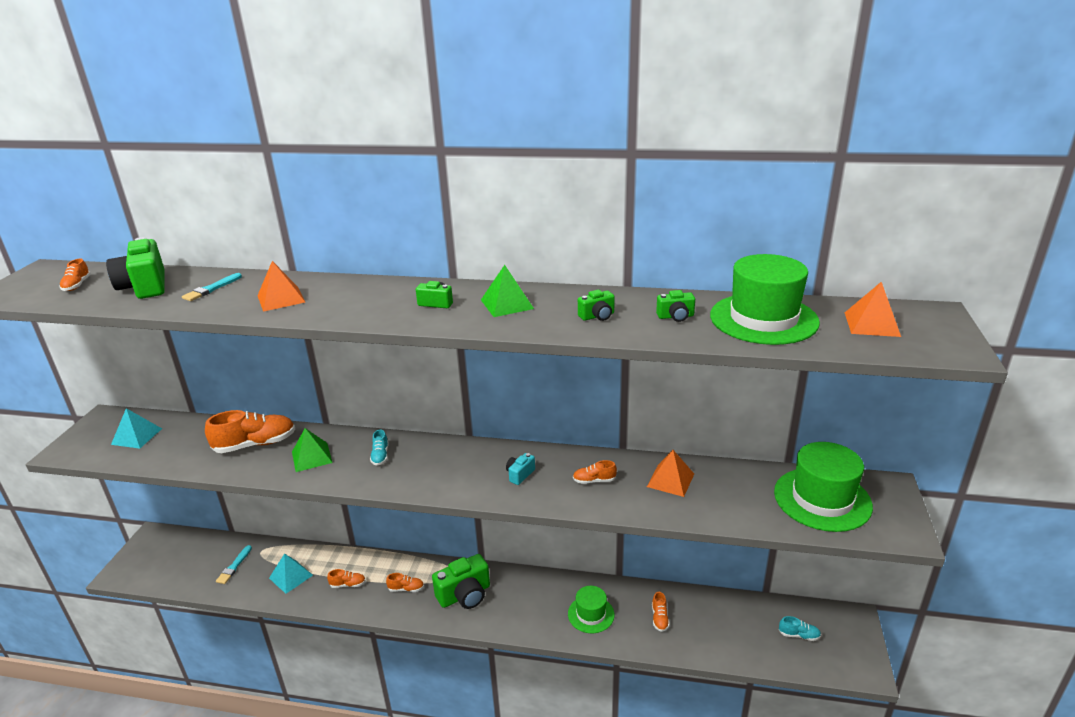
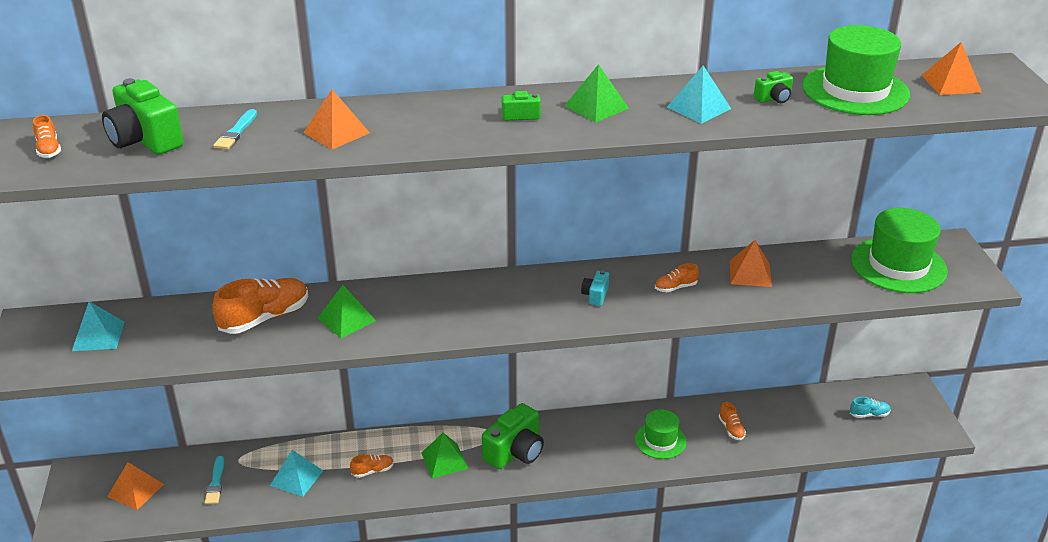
camera: 20 degrees left, 5 degrees up
turquoise shoe [370,429,389,466] -> none
orange shoe [386,573,424,592] -> green pyramid [421,433,469,478]
green camera [578,290,615,321] -> turquoise pyramid [667,66,731,124]
none -> orange pyramid [107,462,164,510]

